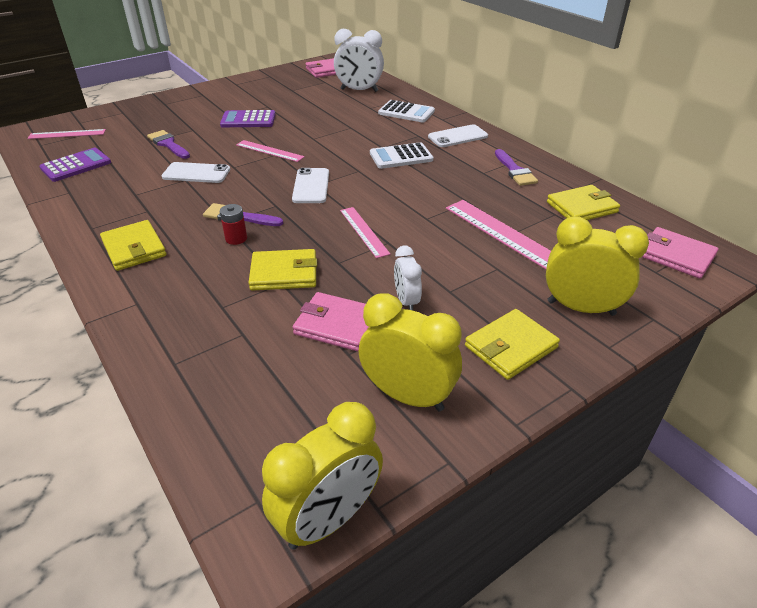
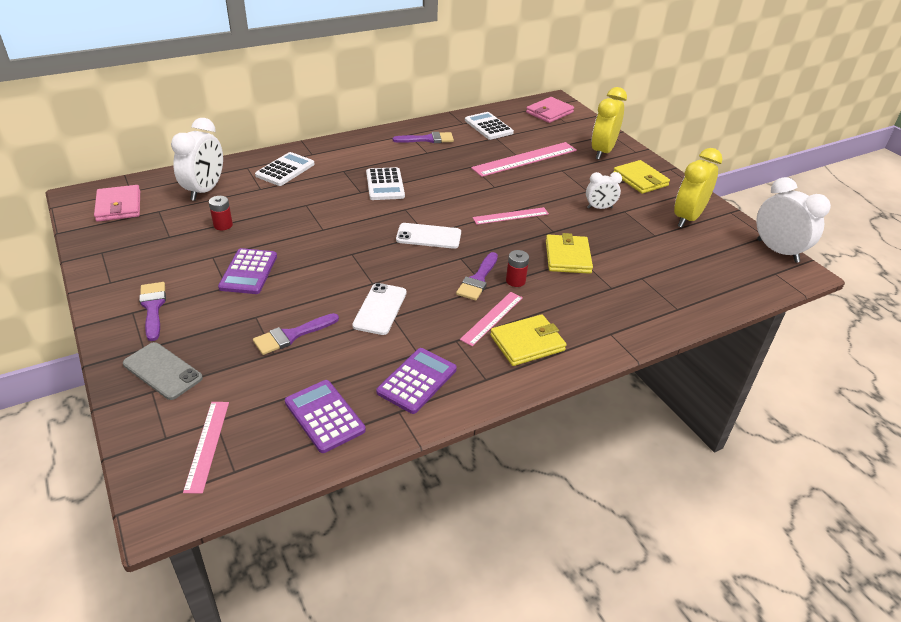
camera: 85 degrees left, 0 degrees up
pink ruler [236,140,305,162] -> pink ruler moved to [460,292,523,346]
yellow clock [262,402,383,550] -> white clock [756,177,831,263]
pink wallet [293,292,369,352] -> none
white phone [428,124,488,147] -> none
yellow wallet [547,185,620,220] -> white calculator [465,112,514,140]
none -> grey phone [123,342,203,400]
none -> purple brush [139,282,166,341]
none -> red battery [209,196,233,230]
none -> purple calculator [376,348,457,414]

